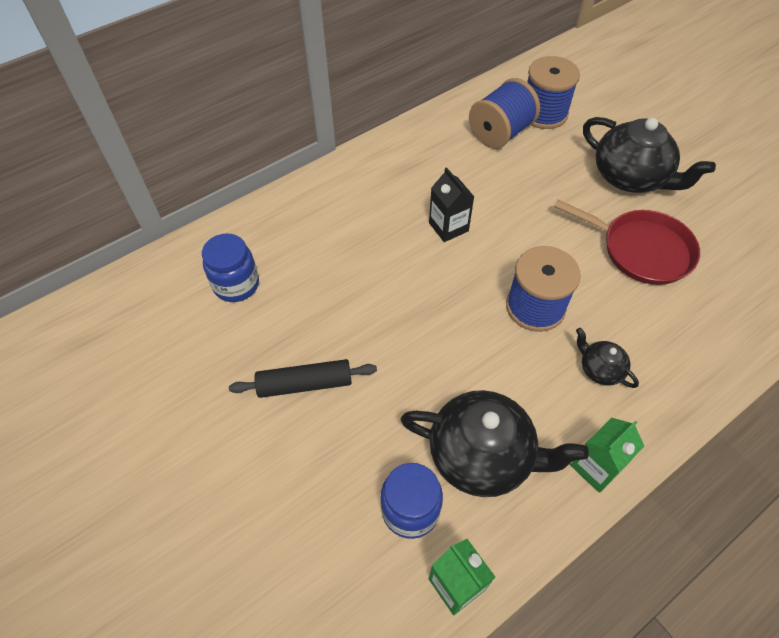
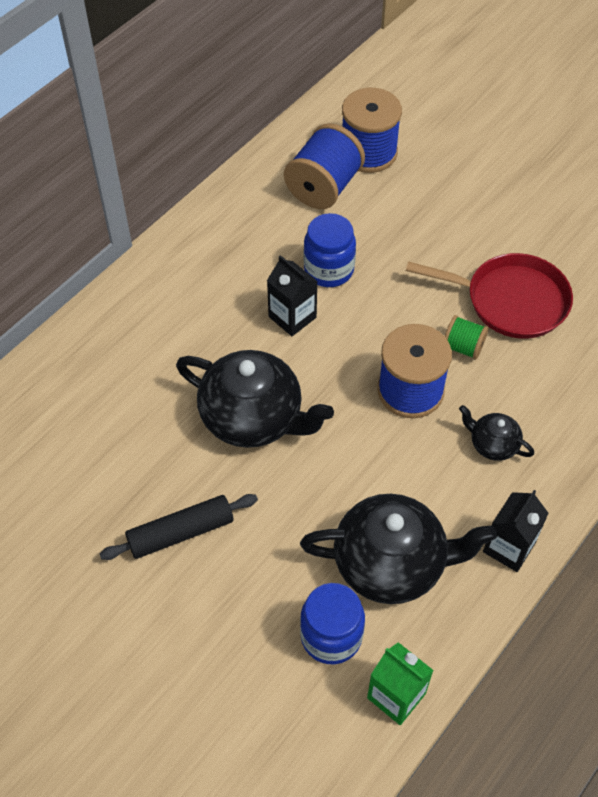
camera: 15 degrees left, 0 degrees up
blue jar [202,233,259,302] -> blue jar moved to [304,213,356,287]
green carton [570,418,644,493] -> black carton [483,490,549,572]
black teapot [583,117,716,193] -> black teapot moved to [176,350,334,448]
none -> green spool [445,315,488,360]

